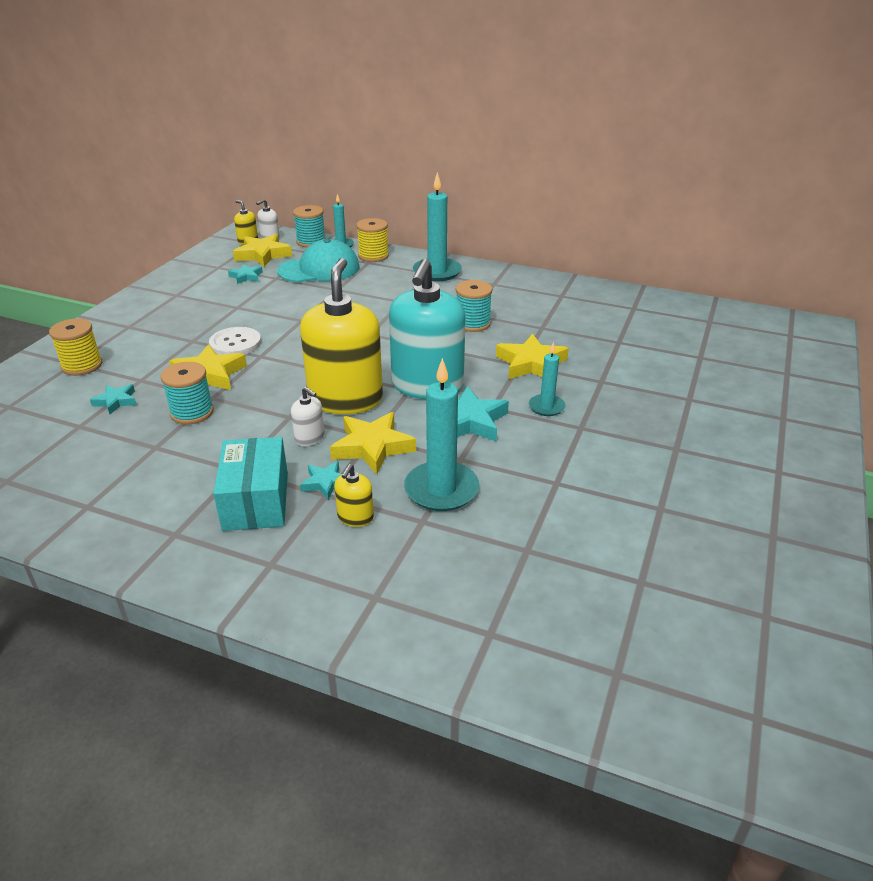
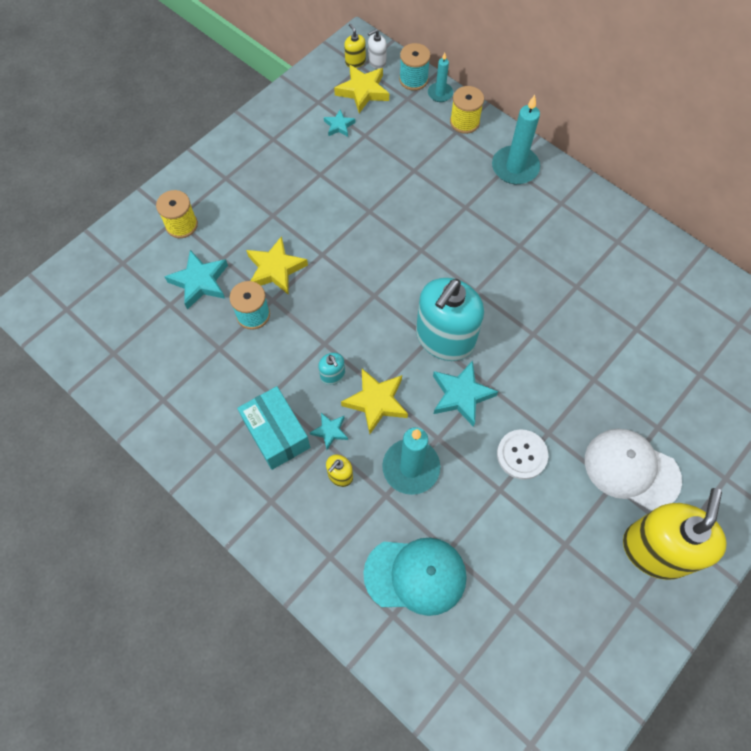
camera: 20 degrees right, 30 degrees up
turquoise star [90,384,136,414] -> turquoise star [164,250,228,310], size x1.77
white button [209,327,261,355] -> white button moved to [497,430,548,480]
turquoise box [213,437,288,531] -> turquoise box turned 45 degrees counterclockwise [237,386,310,470]
turquoise cap [277,239,360,283] -> turquoise cap moved to [363,538,467,616]
white soap dispenser [291,387,325,446] -> turquoise soap dispenser [318,353,345,385]
yellow soap dispenser [300,258,383,414] -> yellow soap dispenser moved to [623,488,727,580]
turquoise spool [456,280,492,332] -> none
yellow star [496,334,569,379] -> none
turquoise candle [529,342,566,416] -> none
none -> white cap [585,429,682,511]

